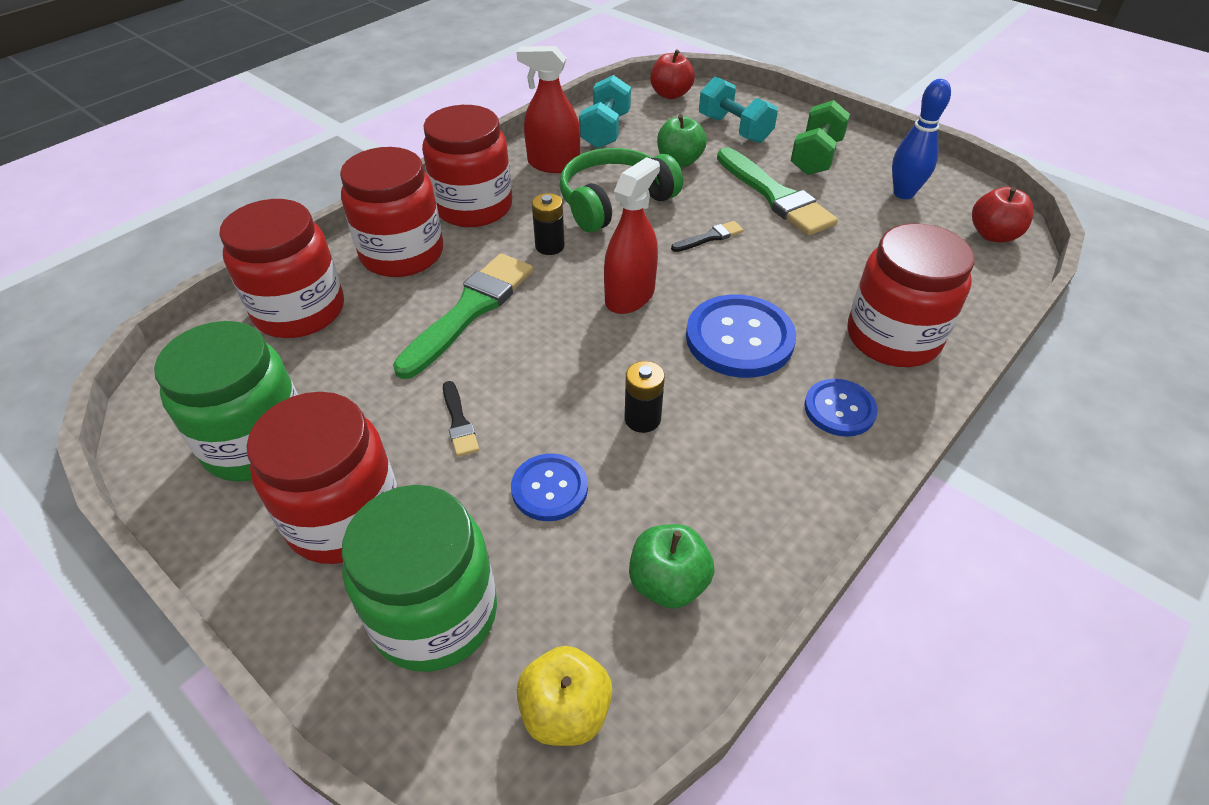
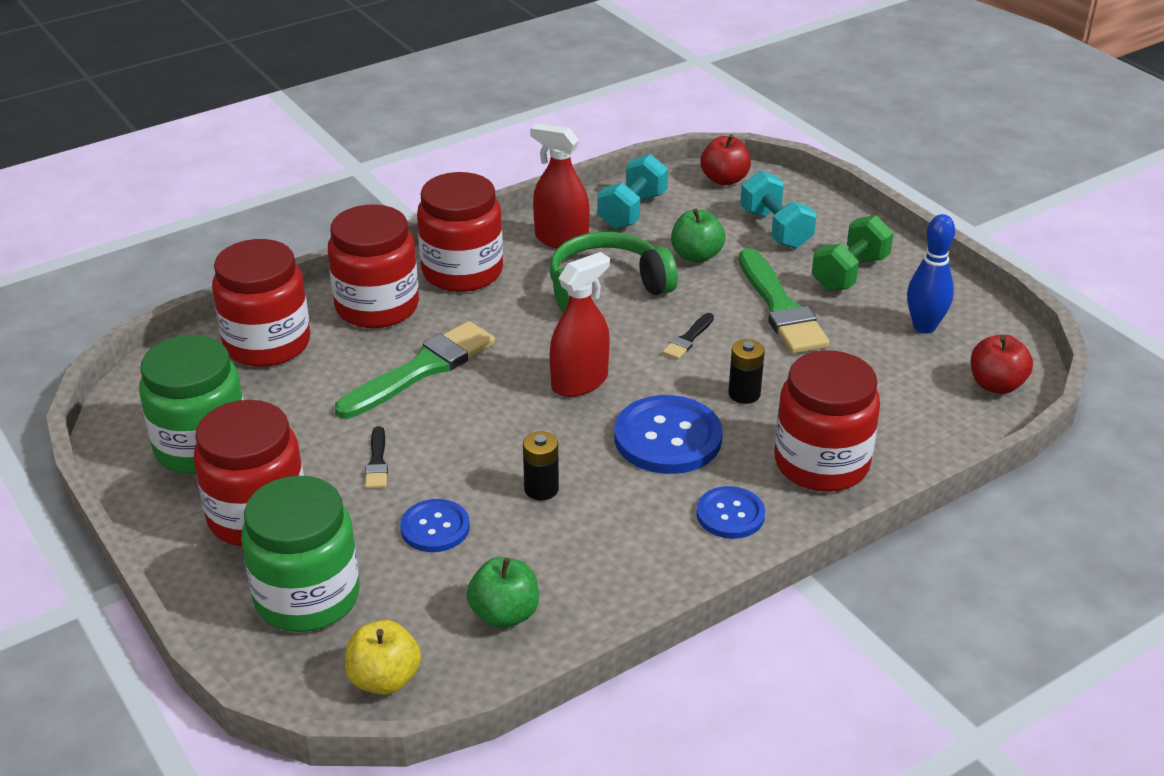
camera: 15 degrees right, 10 degrees down
black battery [532,193,565,255] -> black battery moved to [728,339,765,404]
black brush [671,221,743,252] -> black brush turned 135 degrees clockwise [662,313,714,360]

